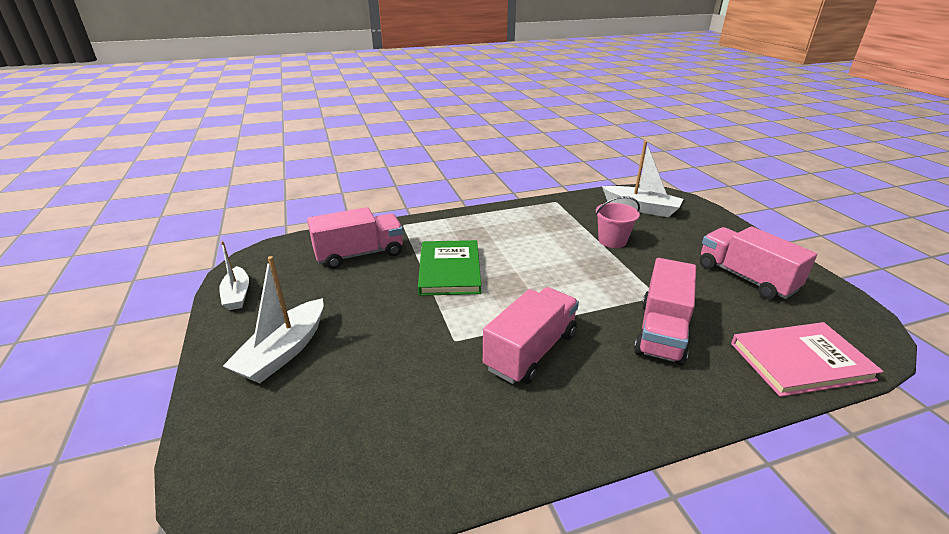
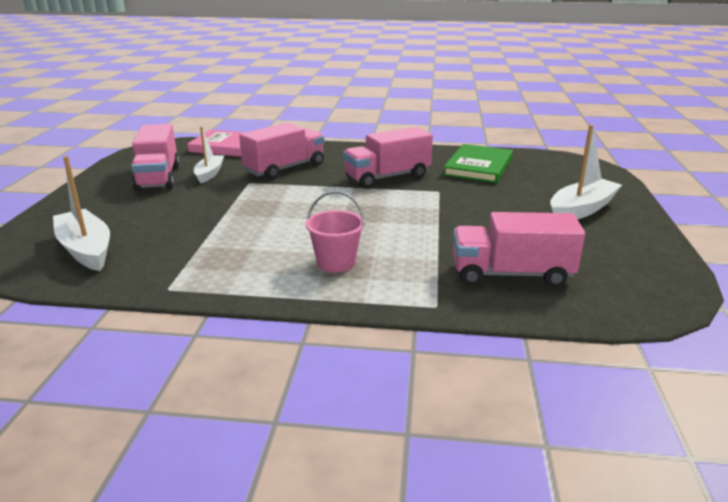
camera: 155 degrees left, 5 degrees down
white boat [219,241,249,310] -> white boat moved to [194,127,224,184]
green book [418,240,481,296] -> green book moved to [443,144,513,183]
pink bucket [596,196,640,248] -> pink bucket moved to [306,191,365,273]

